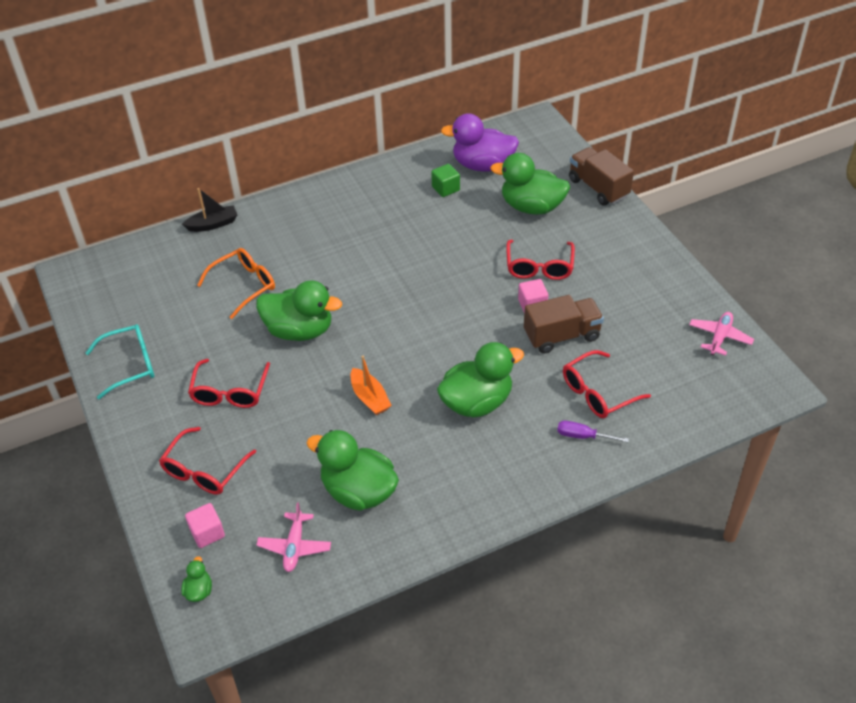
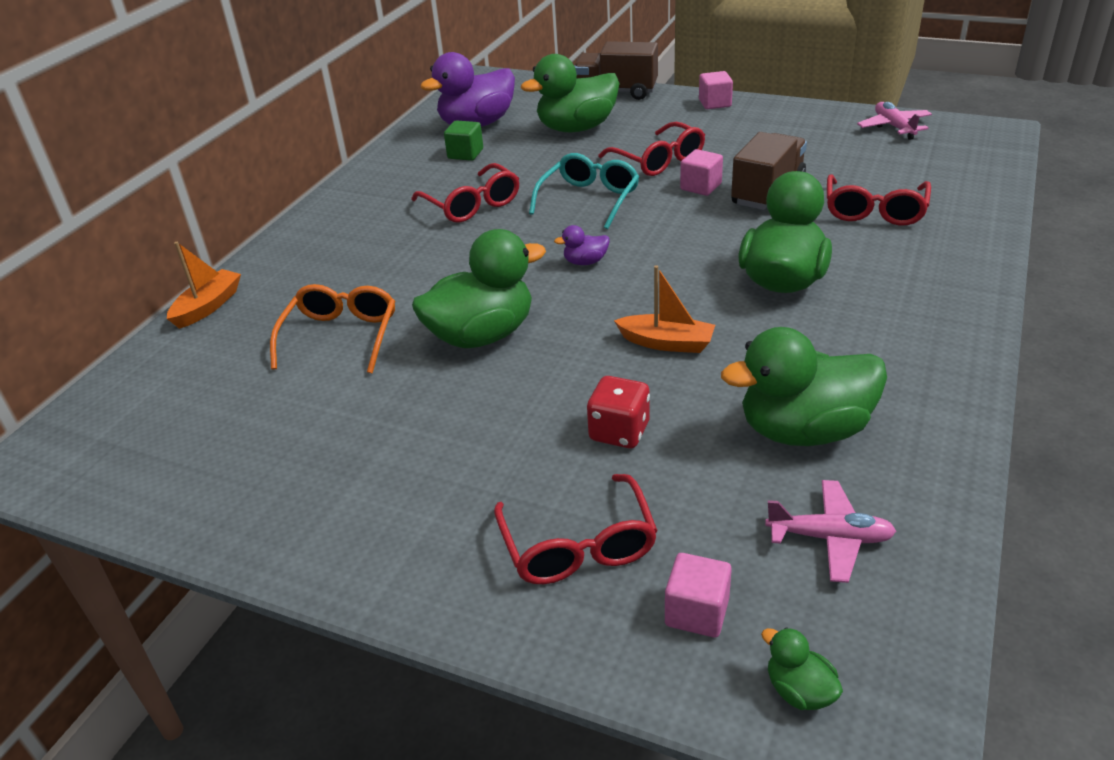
camera: 40 degrees left, 10 degrees down
turquoise glasses [86,324,154,399] -> turquoise glasses moved to [529,153,639,229]
black boat [182,188,237,232] -> orange boat [167,242,241,329]
red glasses [188,359,270,408] -> red glasses moved to [411,163,519,223]
pink plane [256,502,331,572] -> pink plane turned 45 degrees counterclockwise [765,480,896,583]
purple screwdriver [557,421,629,442] -> none
none -> purple duck [554,225,609,265]
none -> red dice [587,376,650,448]
none -> pink cube [699,71,733,109]

